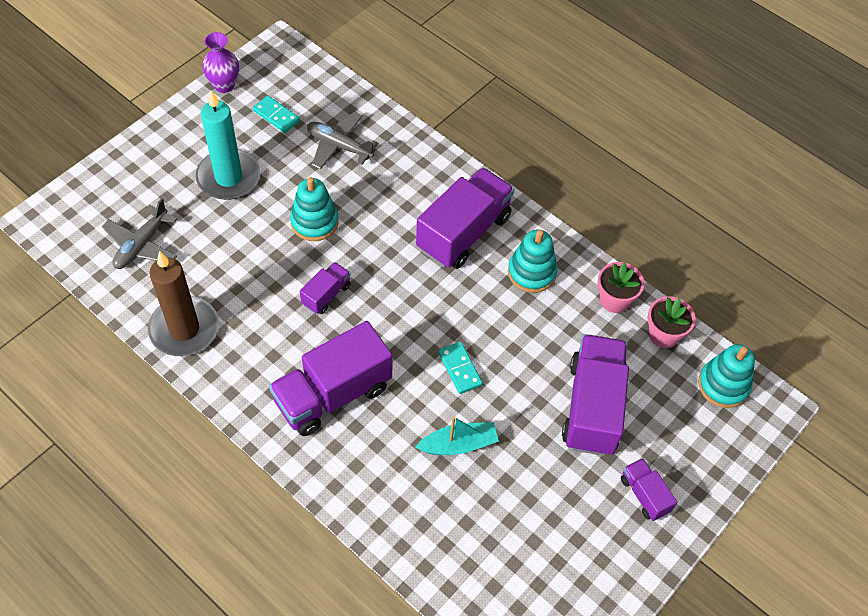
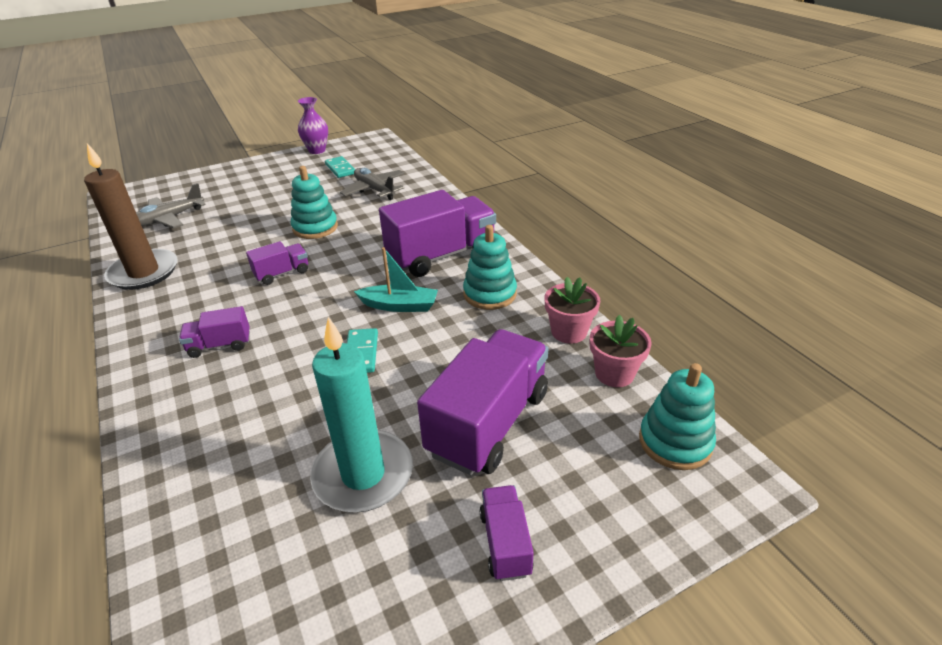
camera: 25 degrees right, 20 degrees down
turquoise candle [195,90,260,200] -> turquoise candle moved to [310,317,413,512]
purple truck [269,321,392,436] -> purple truck [179,306,250,358], size x0.49
turquoise boat [416,416,499,455] -> turquoise boat moved to [354,247,438,312]

